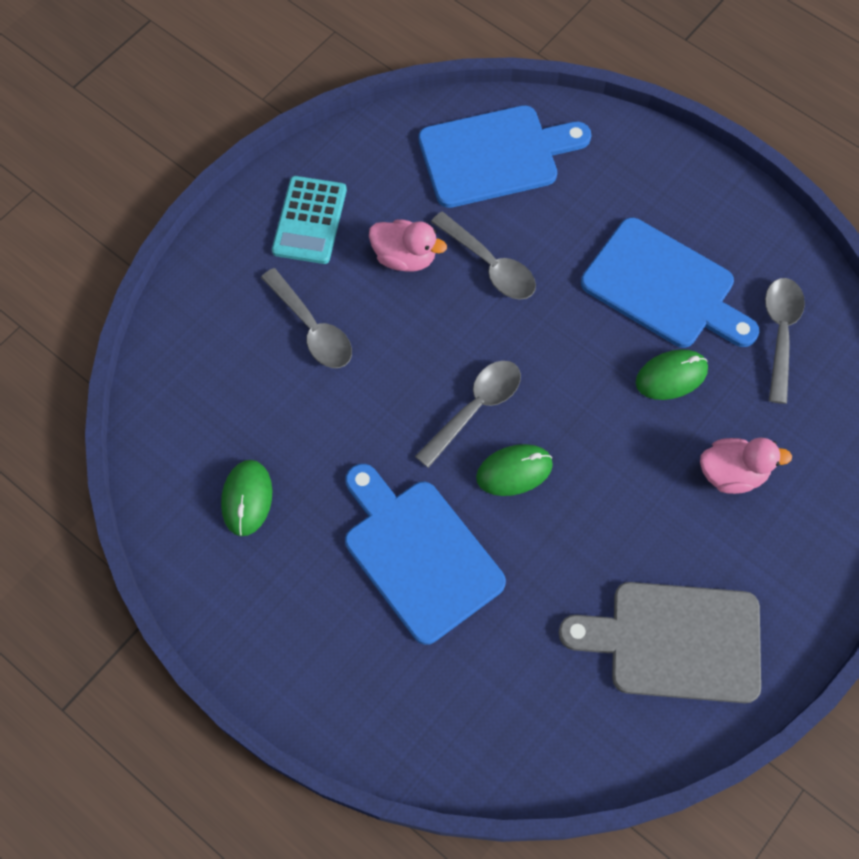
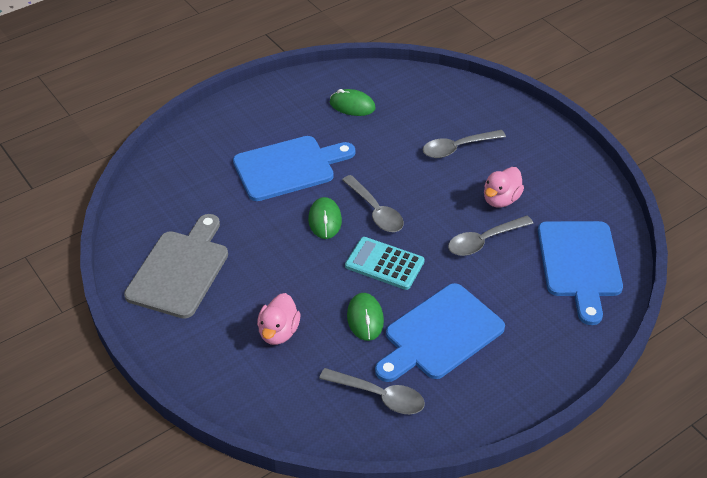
camera: 105 degrees right, 20 degrees down
turquoise calculator [272,176,347,264] -> turquoise calculator moved to [345,237,425,290]

